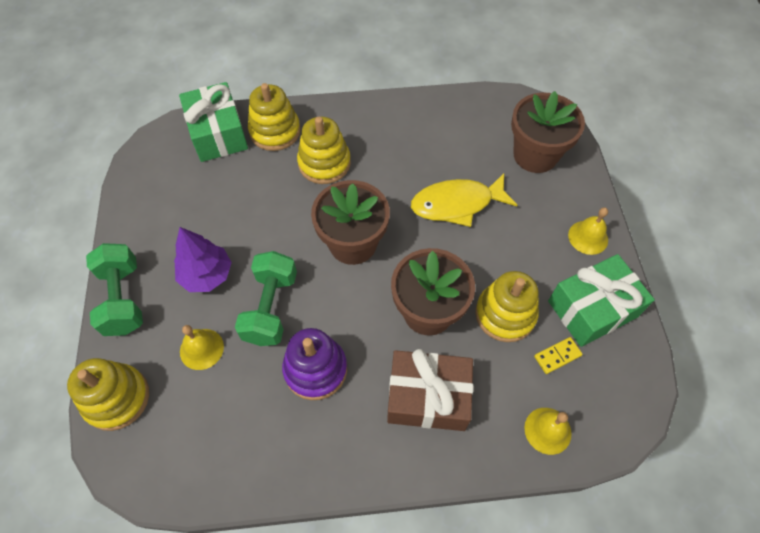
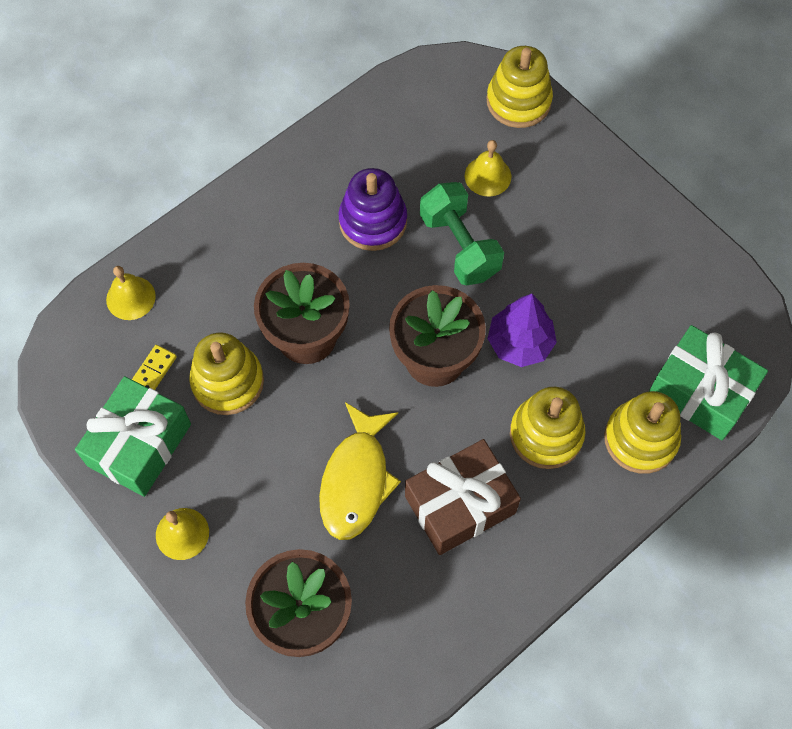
camera: 145 degrees right, 5 degrees up
green dumbbell [86,243,143,336] -> none
purple tree [174,227,232,292] -> purple tree moved to [487,294,557,367]
brown gift [387,349,473,431] -> brown gift moved to [405,439,521,555]
yellow fish [411,173,518,227] -> yellow fish turned 150 degrees clockwise [319,402,401,540]

